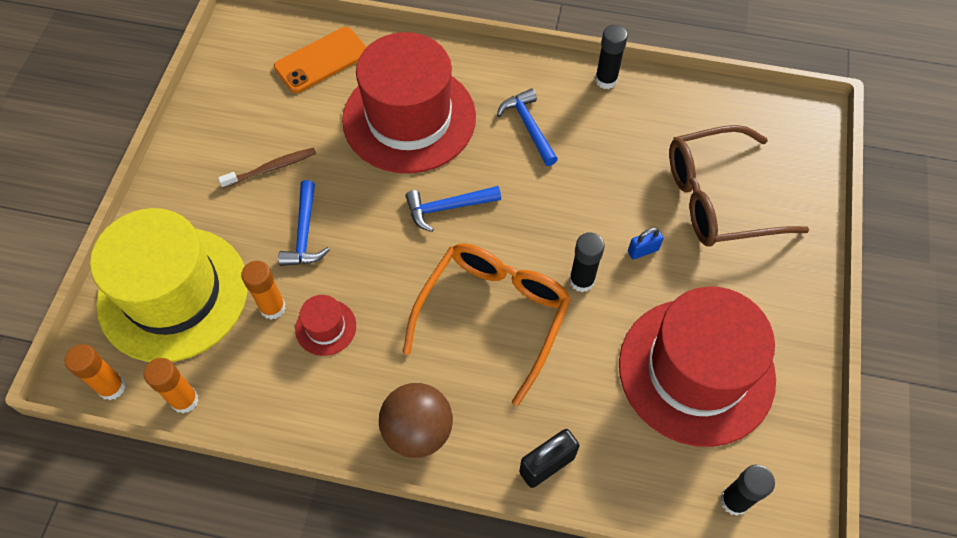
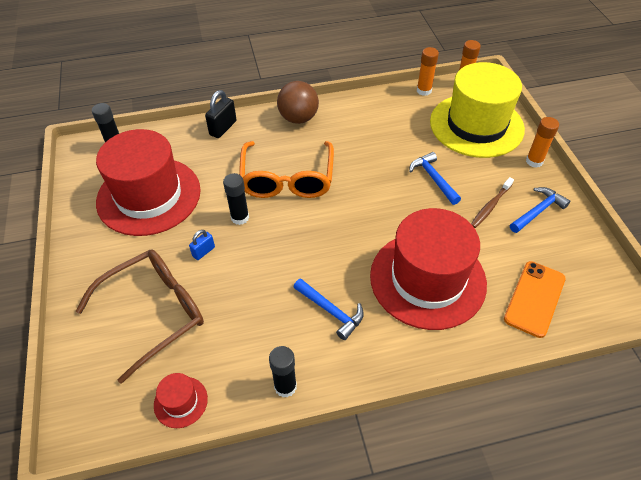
camera: 155 degrees right, 10 degrees down
orange glue stick [241,261,286,319] -> orange glue stick moved to [526,117,559,168]
red hat [295,295,356,356] -> red hat moved to [154,373,208,428]
blue hammer [405,186,501,232] -> blue hammer moved to [510,187,570,233]

